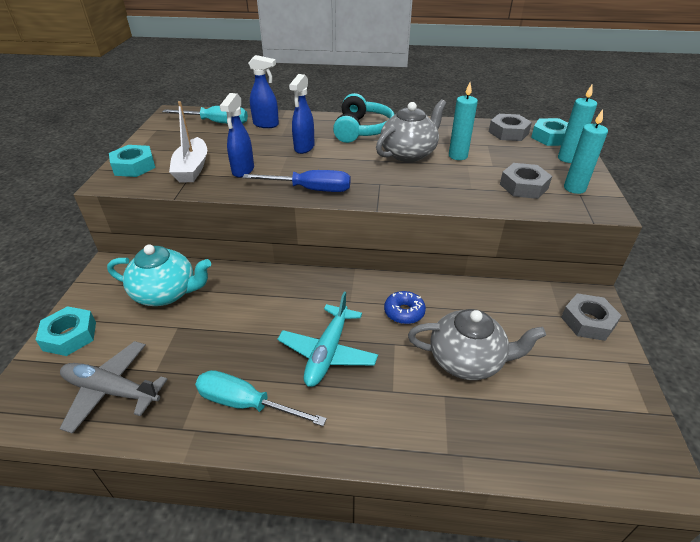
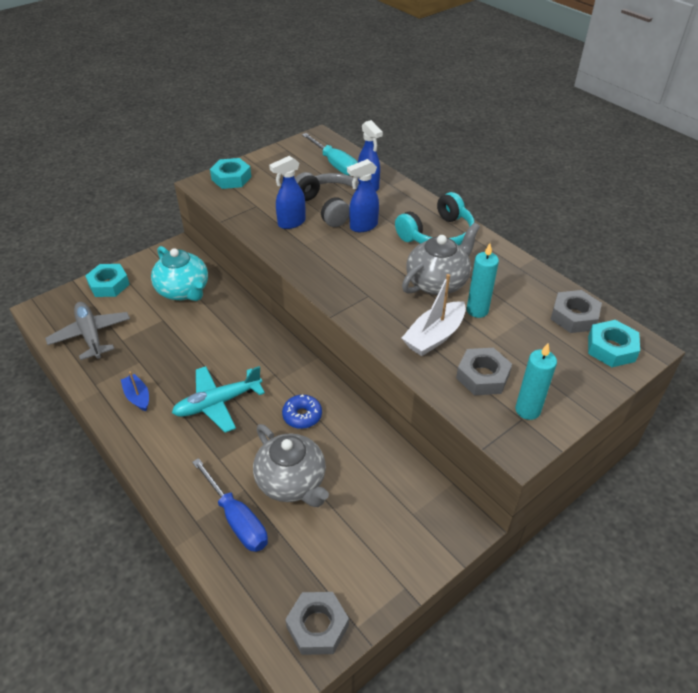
camera: 45 degrees right, 5 degrees up
white boat [169,101,207,182] -> white boat moved to [402,274,466,356]
turquoise screwdriver [195,370,327,426] -> blue boat [121,371,149,411]
blue screwdriver [242,170,350,192] -> blue screwdriver moved to [192,458,268,552]
grey teapot [376,99,446,162] -> grey teapot turned 45 degrees counterclockwise [402,223,480,295]
turquoise candle [558,85,597,163] -> none
grey nut [561,293,622,341] -> grey nut moved to [285,592,349,655]
none -> grey headphones [295,172,359,227]

